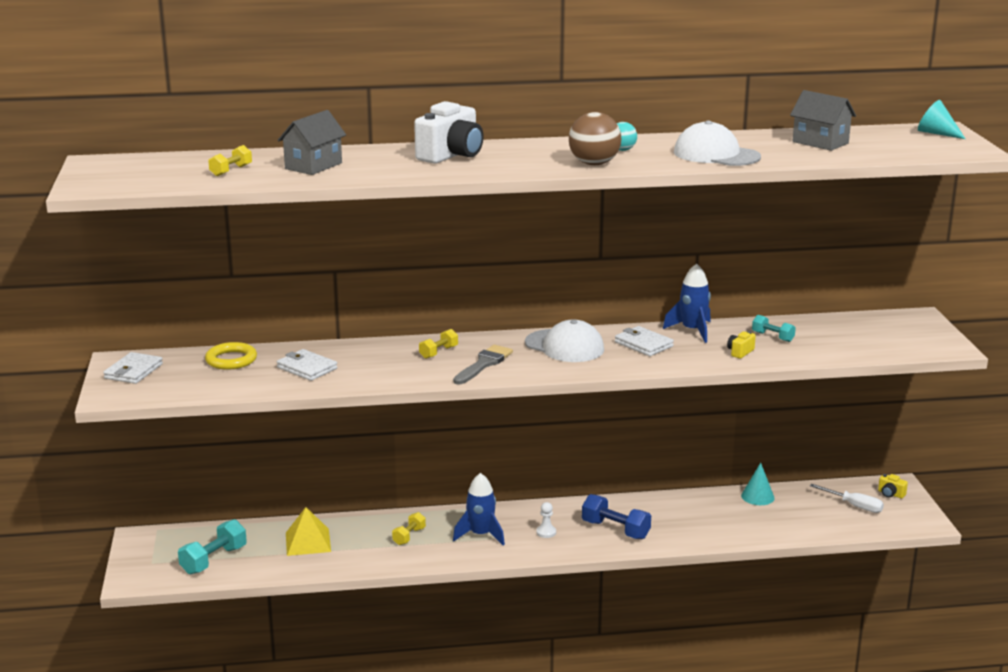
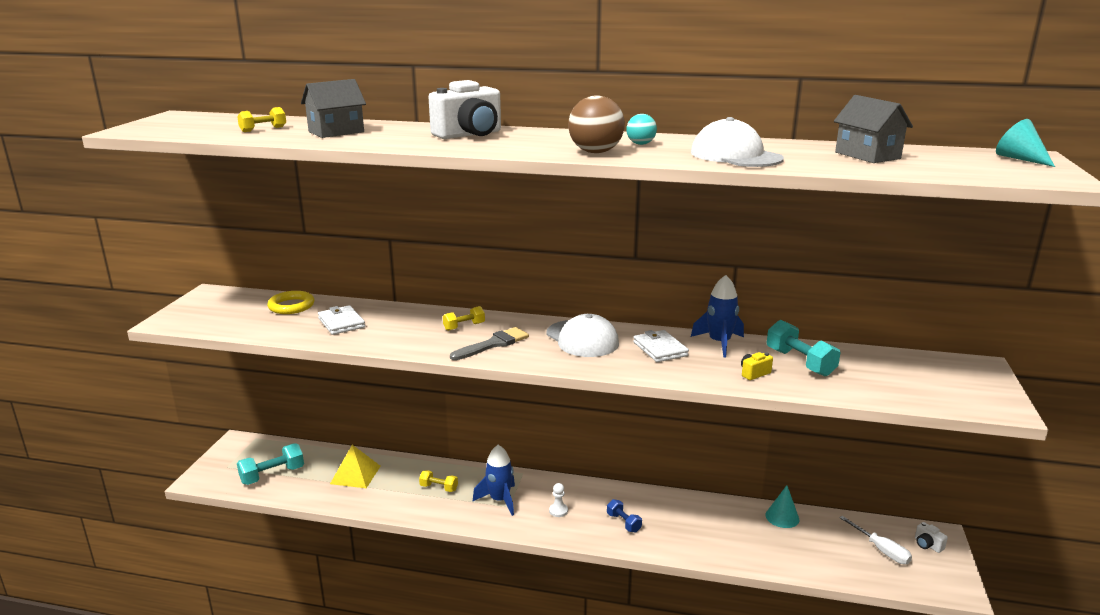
camera: 20 degrees right, 0 degrees up
white wallet [103,352,163,384] -> none
yellow dumbbell [392,512,426,545] -> yellow dumbbell turned 60 degrees clockwise [419,470,458,492]
blue dumbbell [582,494,651,539] -> blue dumbbell [607,499,642,532], size x0.60
turquoise dumbbell [752,315,796,342] -> turquoise dumbbell [767,320,841,376], size x1.67
yellow camera [878,474,908,499] -> white camera [915,522,948,553]

